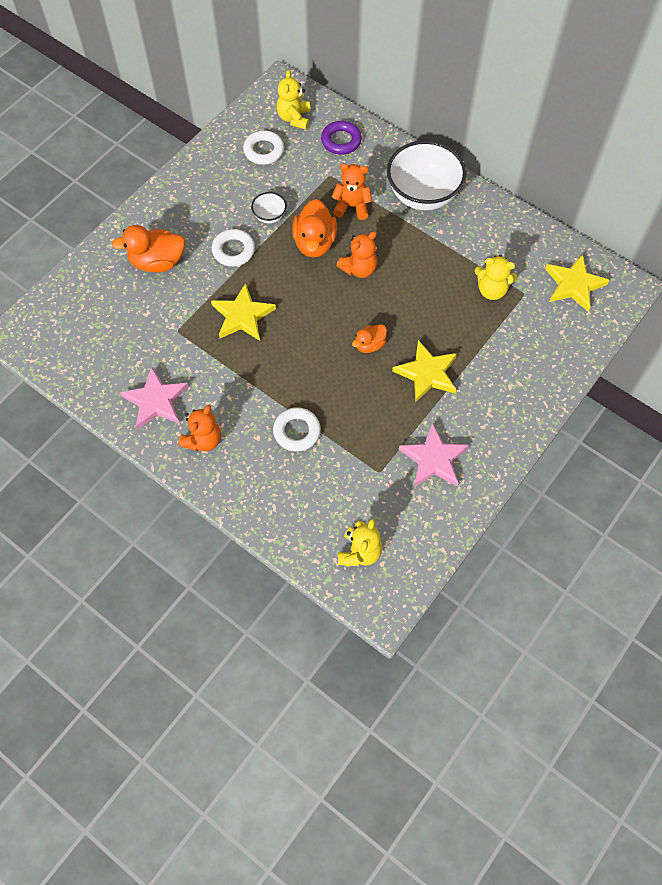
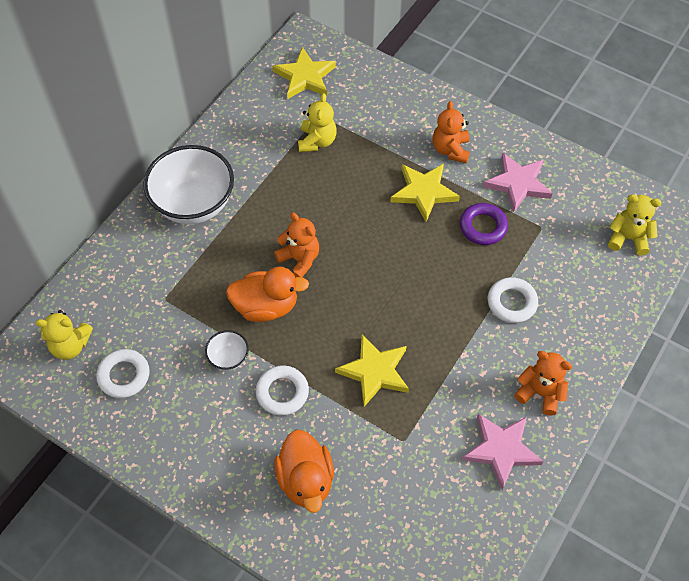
camera: 95 degrees left, 5 degrees down
purple ring [321,121,362,155] -> purple ring moved to [460,203,508,245]
orange teddy bear [332,164,372,220] -> orange teddy bear moved to [433,101,470,163]
orange duck [352,324,387,353] -> none

